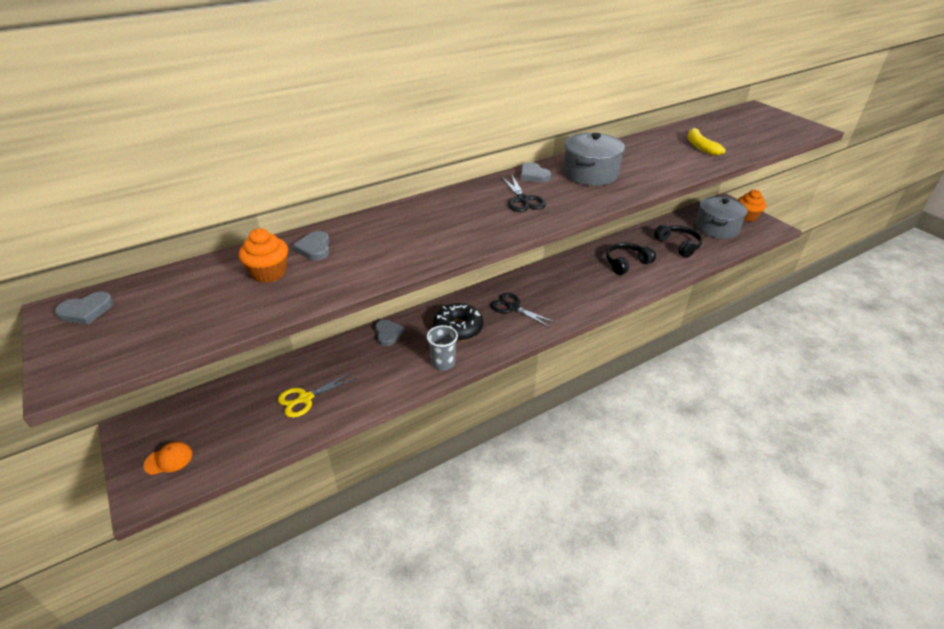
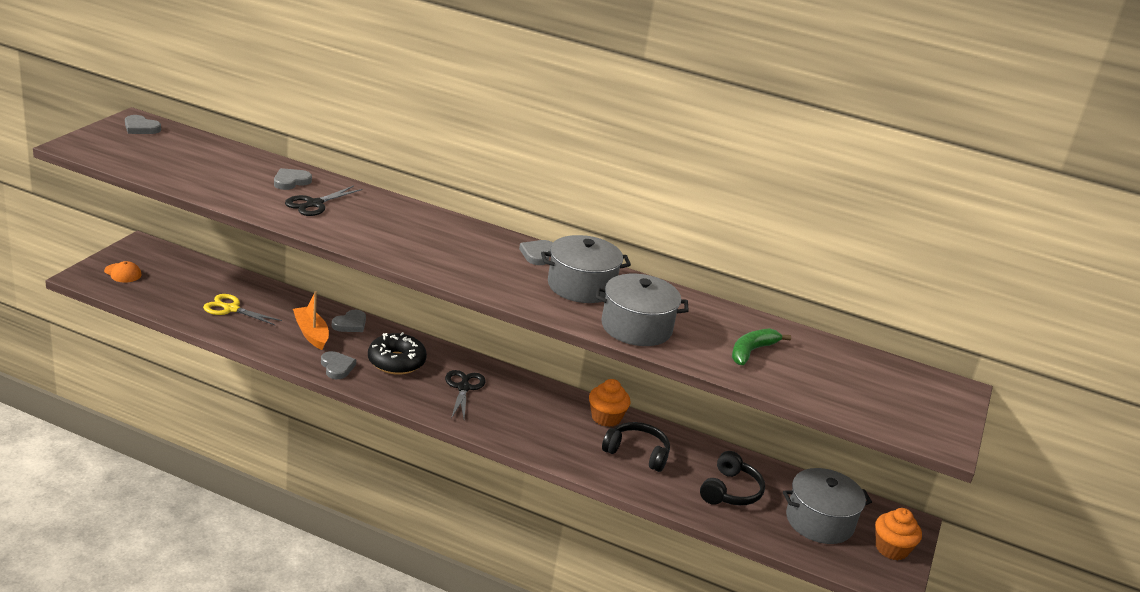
camera: 50 degrees right, 10 degrees down
orange cupcake [239,228,288,283] -> orange cupcake moved to [589,379,631,427]
grey cup [427,325,458,370] -> grey heart [321,351,356,379]
black scissors [501,175,546,212] -> black scissors moved to [285,186,363,216]
yellow banana [688,127,726,155] -> green banana [732,328,791,365]
none -> orange boat [293,291,329,350]
none -> grey pot [596,274,689,346]

